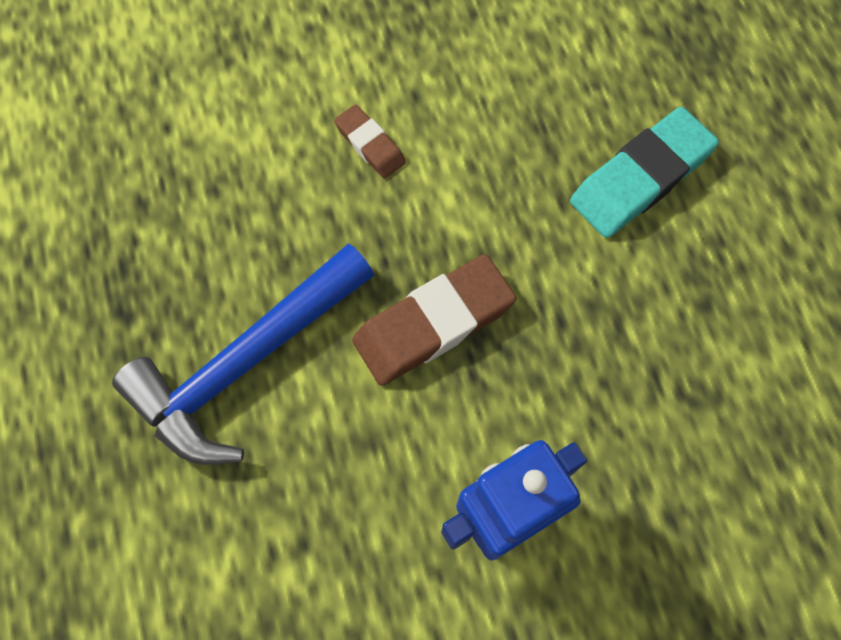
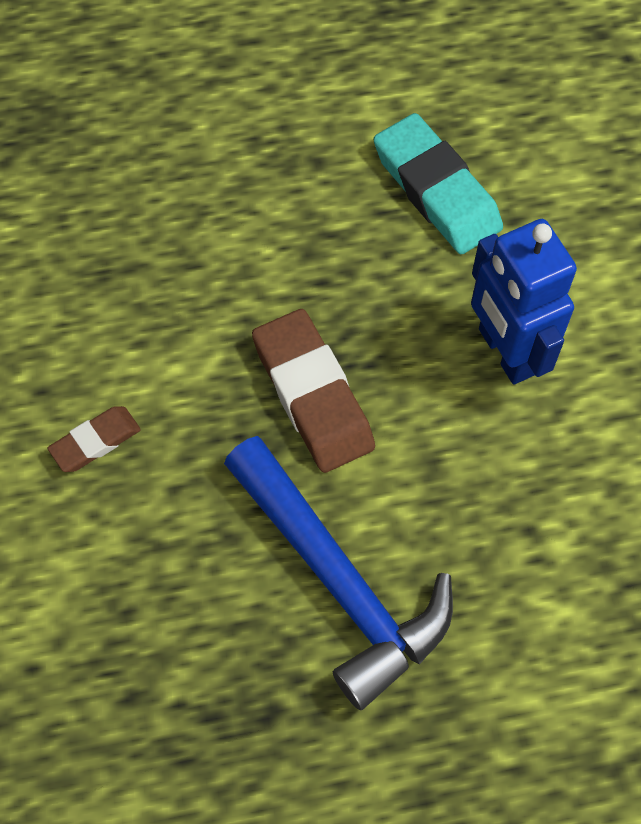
camera: 85 degrees left, 5 degrees down
turquoise eraser [570,107,719,238] -> turquoise eraser moved to [373,113,503,254]

